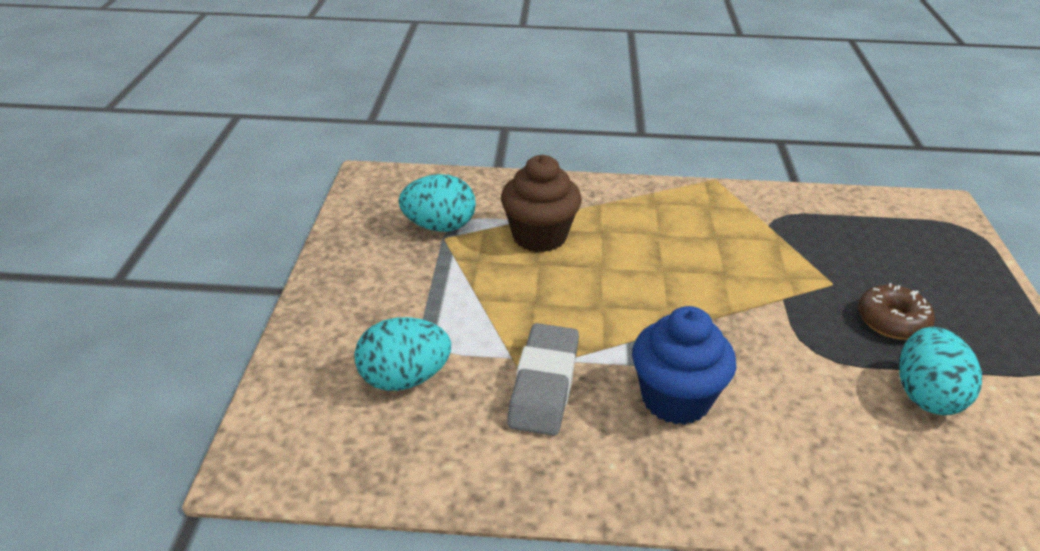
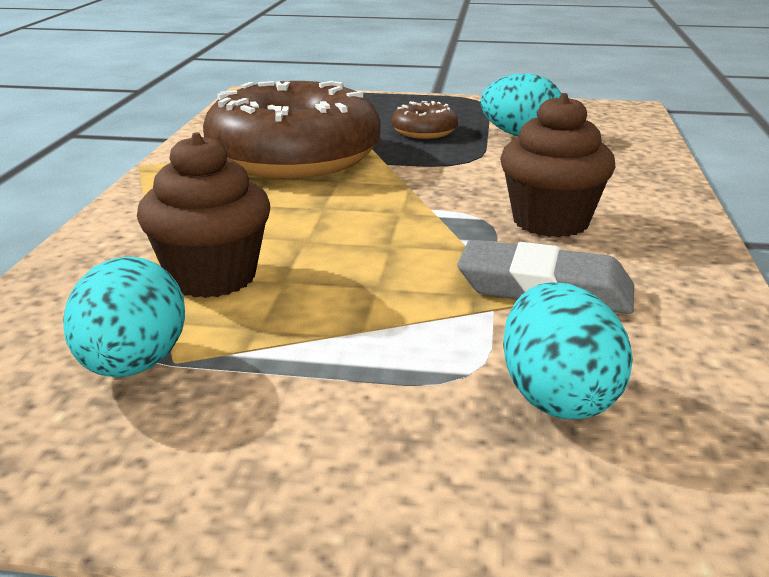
camera: 85 degrees left, 10 degrees down
blue cupcake [632,306,736,425] -> brown cupcake [500,93,615,237]
none -> brown donut [203,81,381,178]

